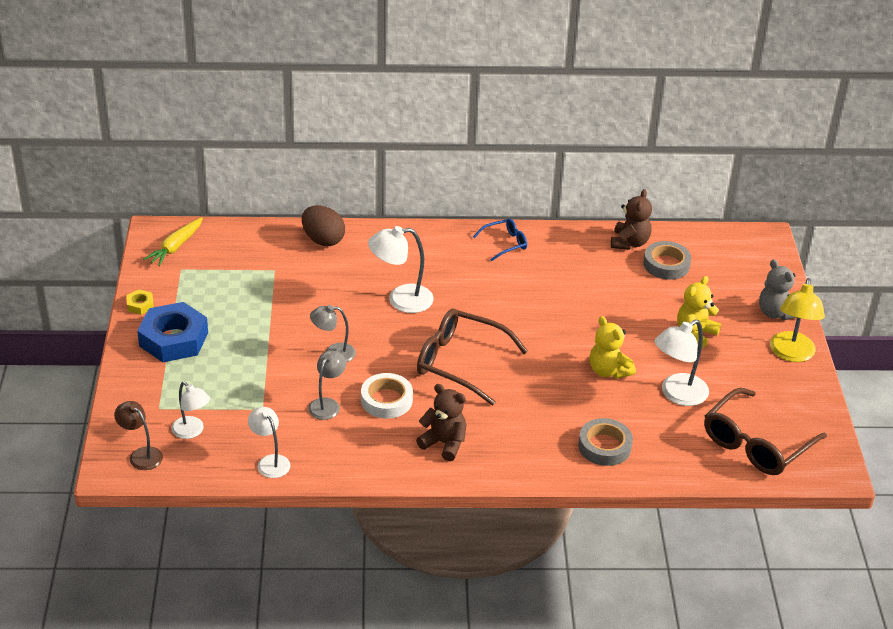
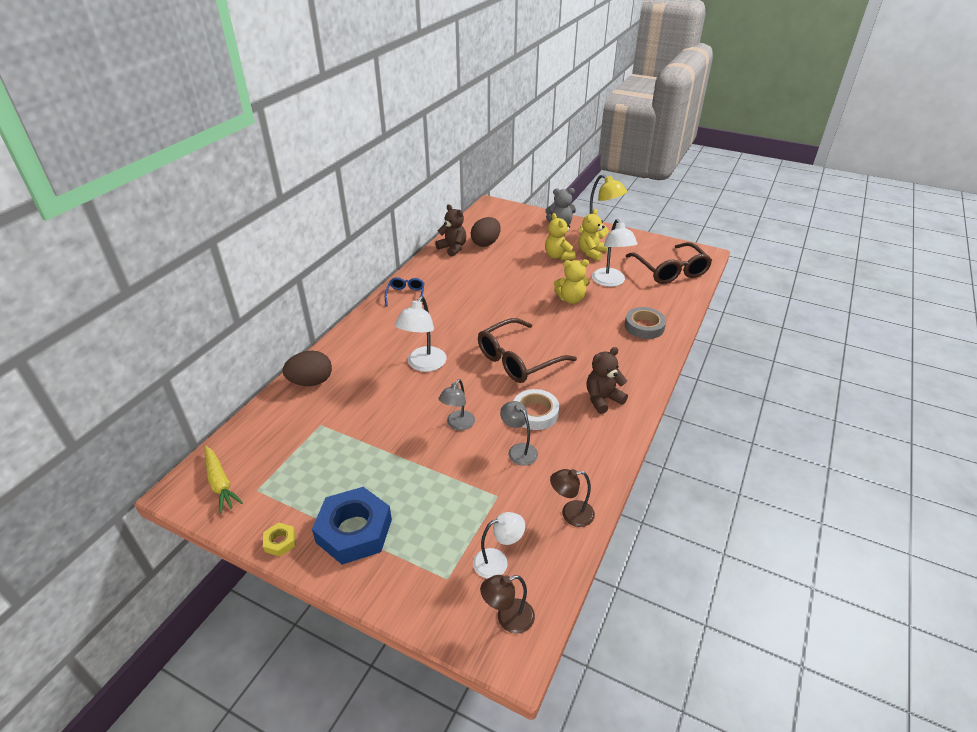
camera: 60 degrees left, 0 degrees up
white lamp [248,407,291,478] -> brown lamp [550,469,595,527]
grey tape [643,241,691,280] -> brown egg [470,217,501,247]
none -> yellow teddy bear [578,209,607,261]

